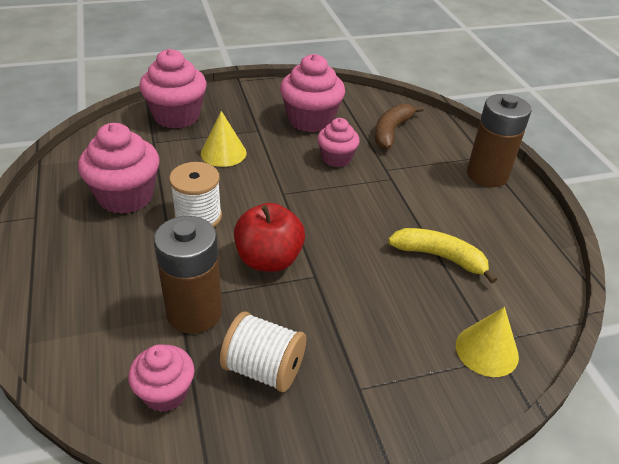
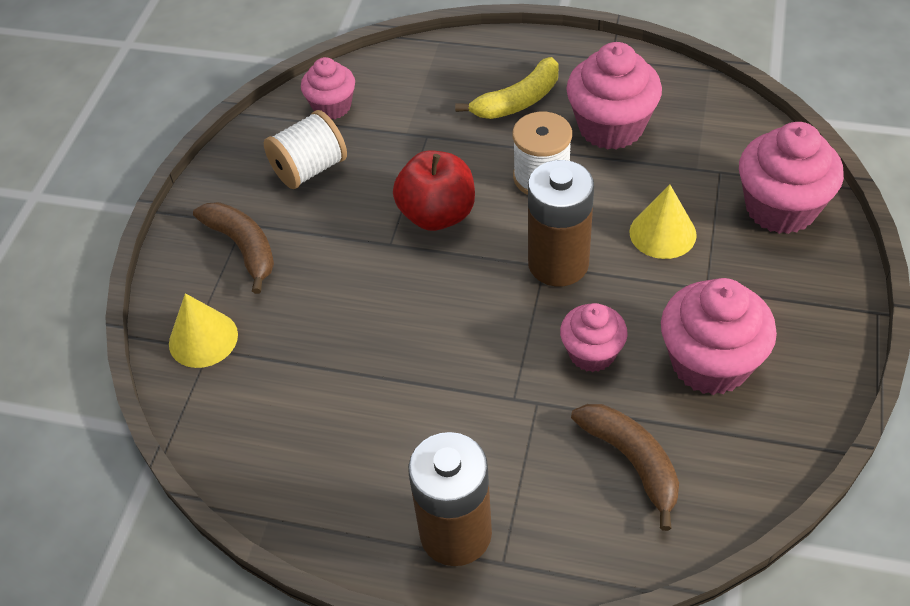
camera: 125 degrees right, 10 degrees up
brown battery [154,216,222,334] -> brown battery moved to [528,160,594,287]
yellow banana [388,228,497,284] -> yellow banana moved to [455,57,559,119]
none -> brown banana [193,202,274,294]

